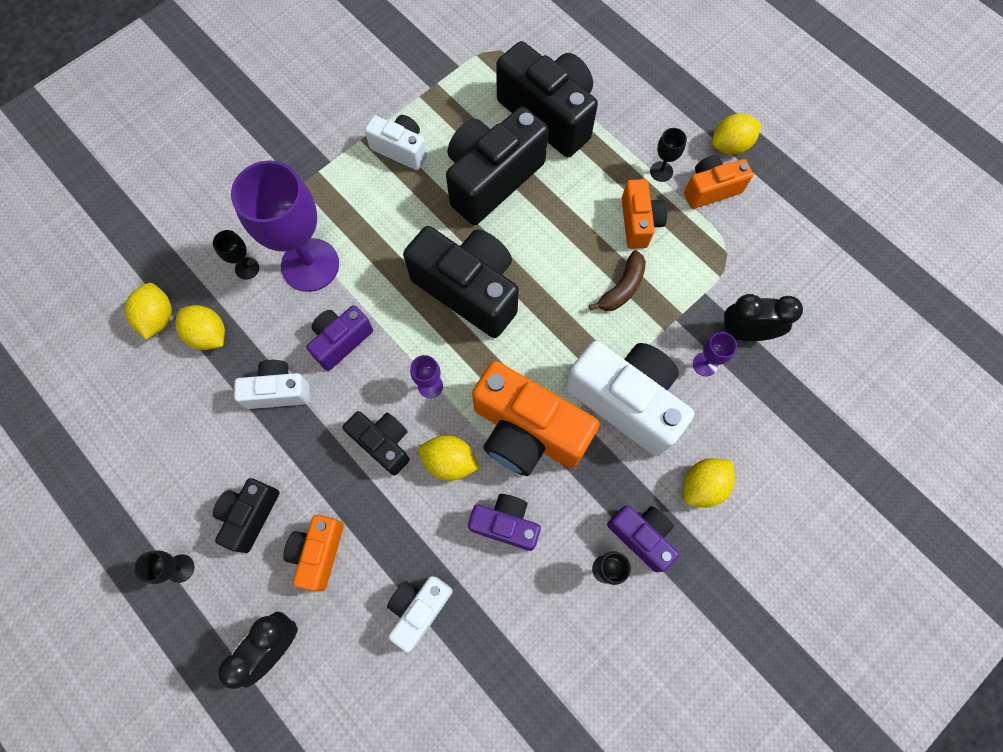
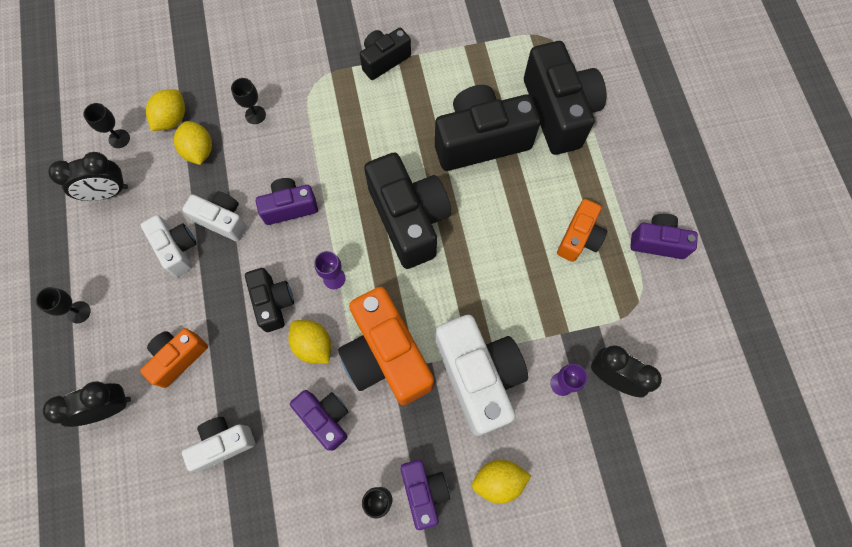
camera: 30 degrees right, 0 degrees up
black camera [213,478,280,553] -> black camera moved to [360,28,411,80]
purple goblet [231,160,339,292] -> none
white camera [364,115,427,170] -> white camera moved to [141,215,196,277]
brown banana [589,250,646,311] -> none
black goblet [650,128,687,182] -> black goblet moved to [83,103,130,148]
orange camera [684,155,753,209] -> purple camera [630,214,698,259]
yellow lemon [712,113,761,155] -> none
none -> black clock [48,152,128,201]

